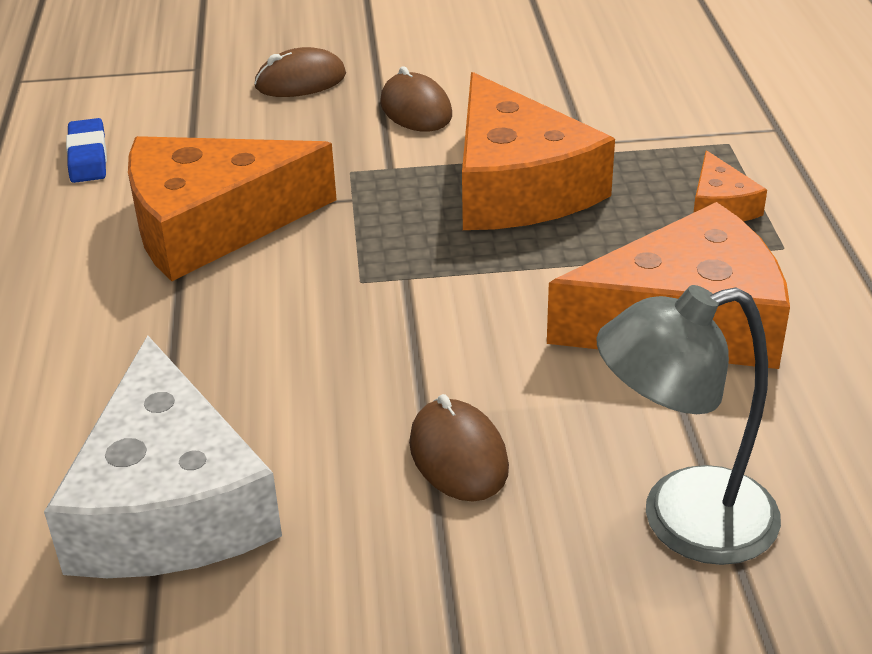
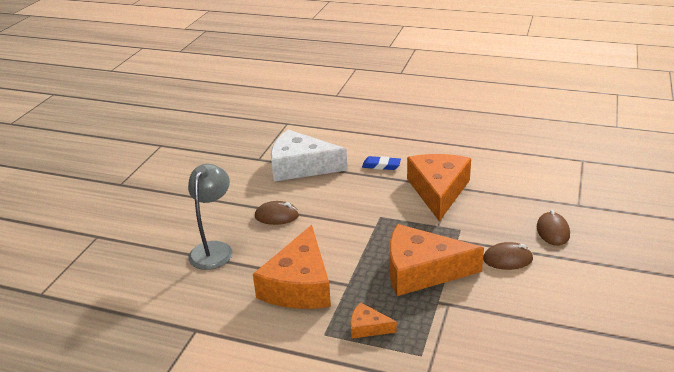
camera: 115 degrees right, 5 degrees down
blue eraser [66,118,107,183] -> blue eraser moved to [362,156,401,170]

